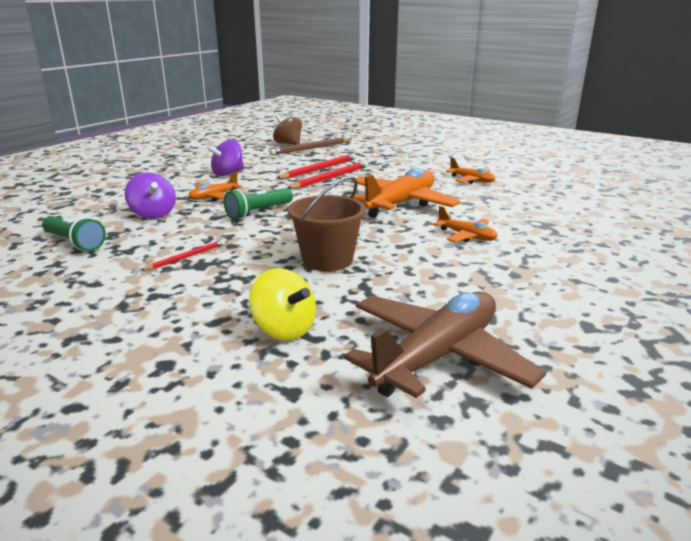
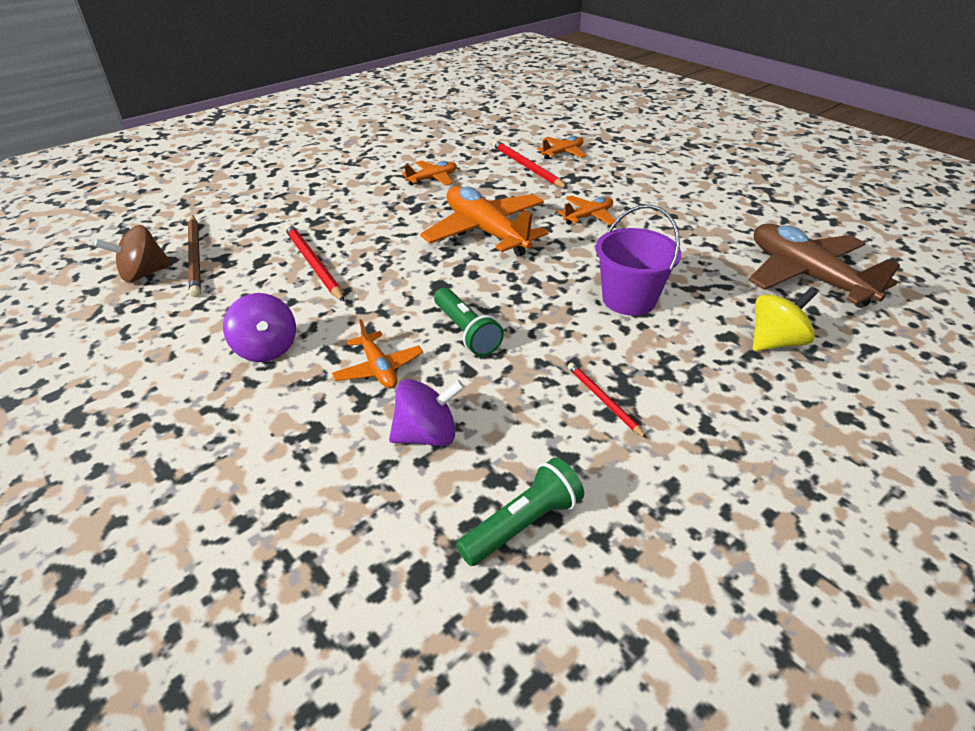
camera: 75 degrees left, 15 degrees up
red pencil [288,161,368,189] -> red pencil moved to [492,140,568,189]
brown bucket [288,176,366,271] -> purple bucket [596,205,681,316]
none -> orange plane [537,136,587,159]

